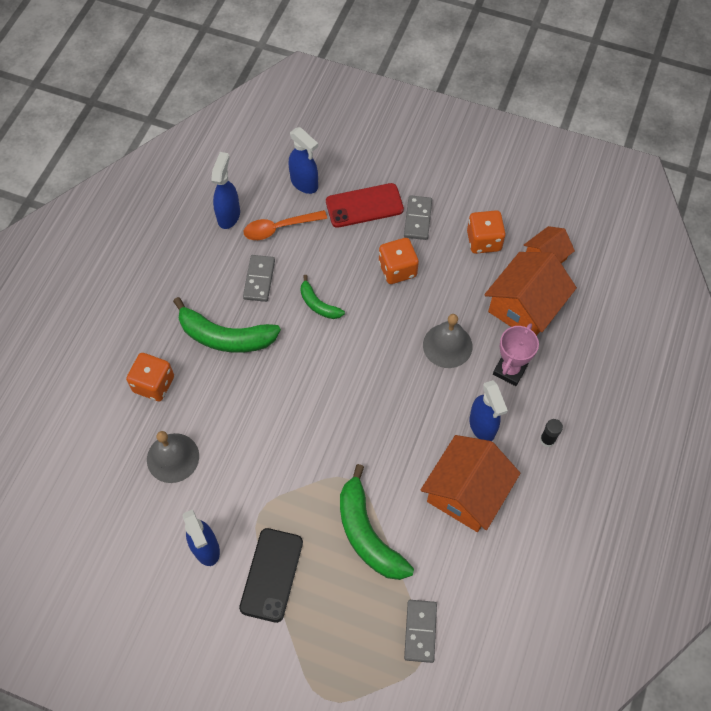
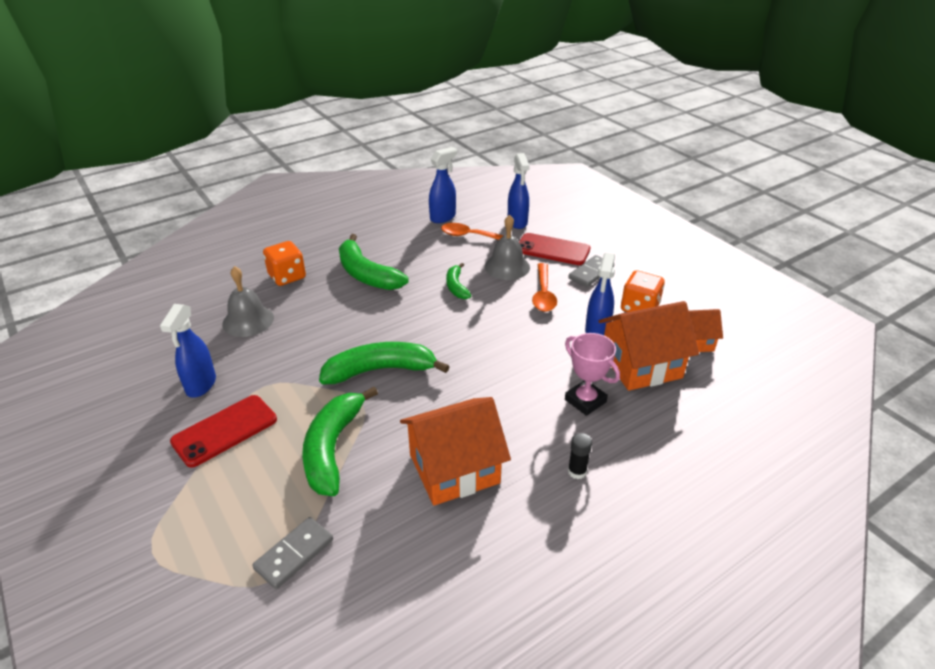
camera: 35 degrees right, 25 degrees down
black phone [239,528,303,623] -> red phone [170,395,277,468]
grey domino [243,255,275,302] -> none
orange dice [379,238,419,284] -> orange spoon [532,263,557,312]
grey bell [423,314,472,368] -> grey bell moved to [485,215,530,280]
blue spray bottle [469,380,508,441] -> blue spray bottle moved to [585,253,615,335]
pink trophy [493,323,539,386] -> pink trophy turned 75 degrees clockwise [565,333,620,416]
none -> green banana [319,342,450,384]

